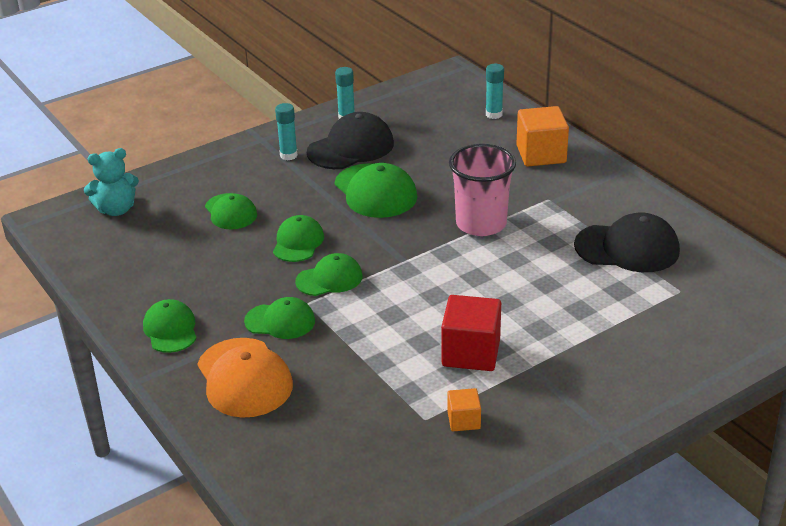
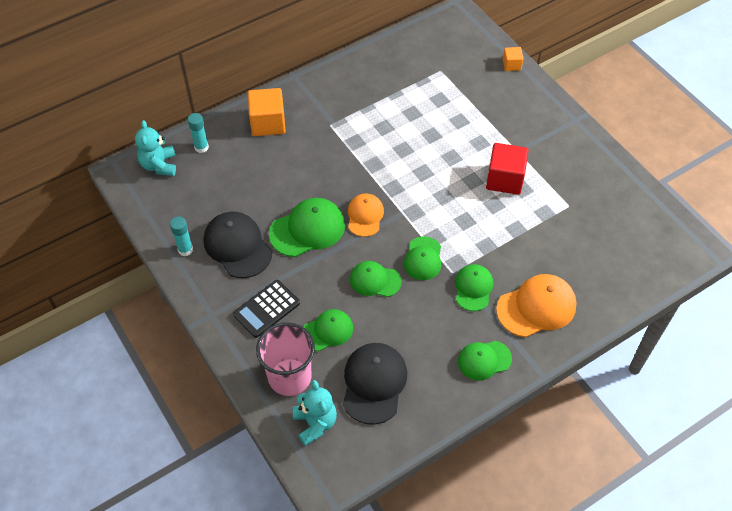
camera: 90 degrees left, 20 degrees up
turquoise glue stick [275,103,298,160] -> none
green cap [295,253,363,296] -> green cap turned 150 degrees counterclockwise [404,236,441,280]
orange cube [447,388,481,431] -> orange cube moved to [503,47,524,71]
pink cup [449,144,516,236] -> pink cup moved to [256,322,315,396]
black cap [574,213,680,272] -> black cap moved to [343,343,407,425]
none -> turquoise teddy bear [135,120,176,176]
none -> black calculator [233,280,300,338]
none -> orange cap [348,194,384,237]

